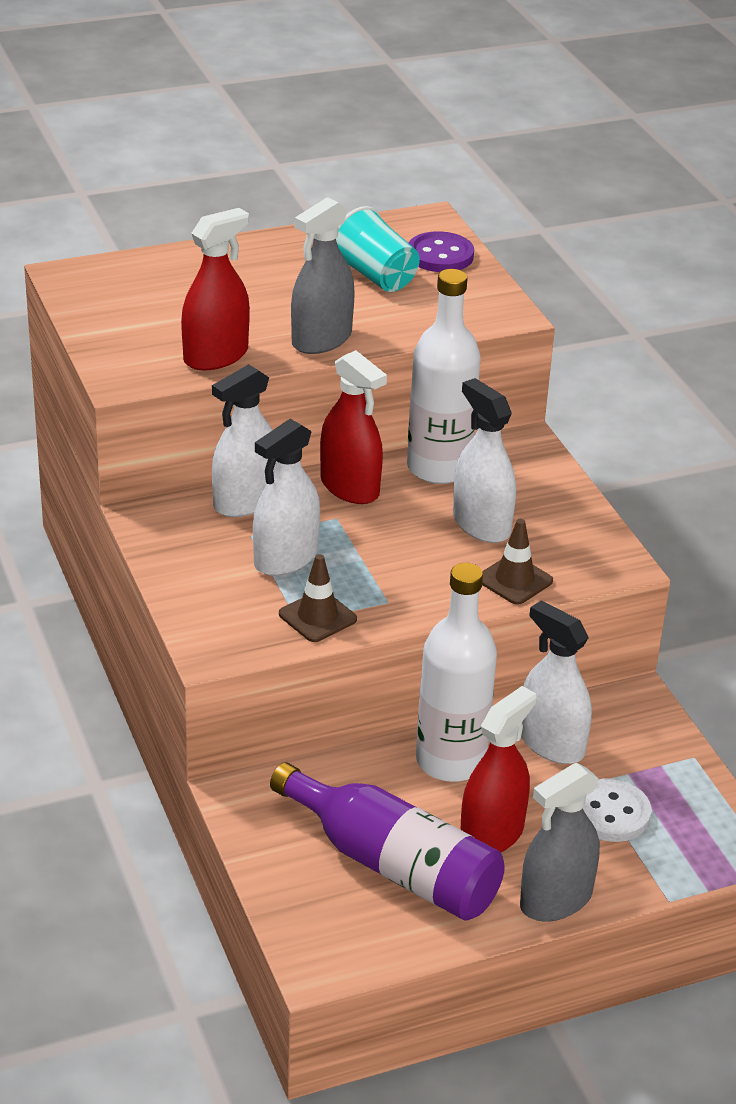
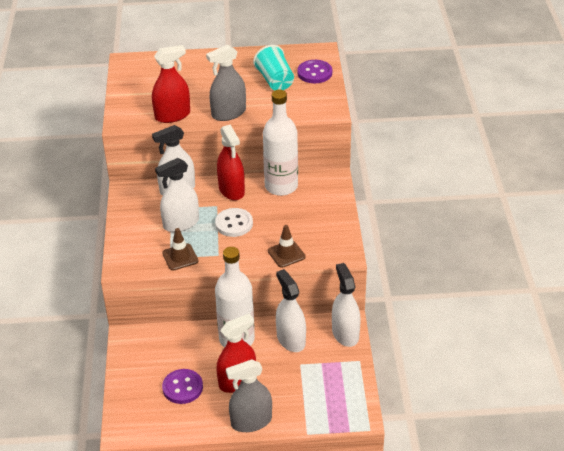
camera: 20 degrees right, 5 degrees up
purple bottle [270,762,505,921] -> purple button [162,369,203,404]
white spray bottle [453,378,516,543] -> white spray bottle moved to [332,263,361,347]
white button [583,779,652,842] -> white button moved to [215,208,253,237]

